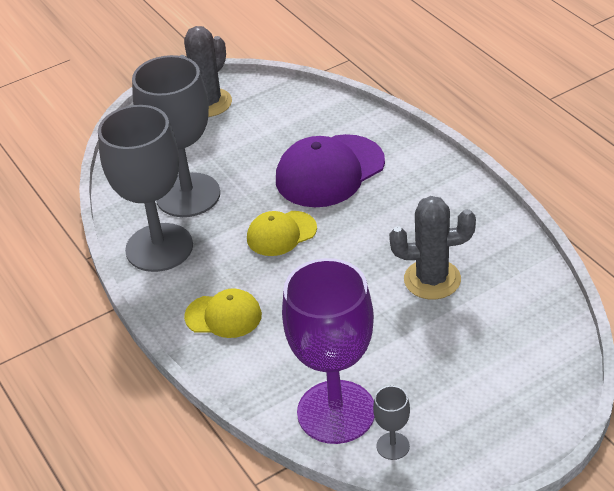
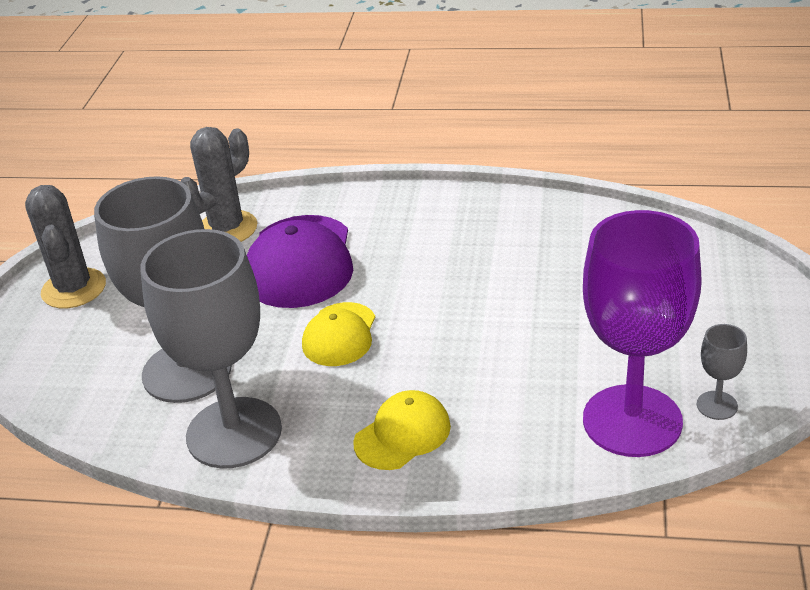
camera: 50 degrees left, 5 degrees down
grey cactus [389,196,476,300] -> grey cactus moved to [181,127,257,242]

